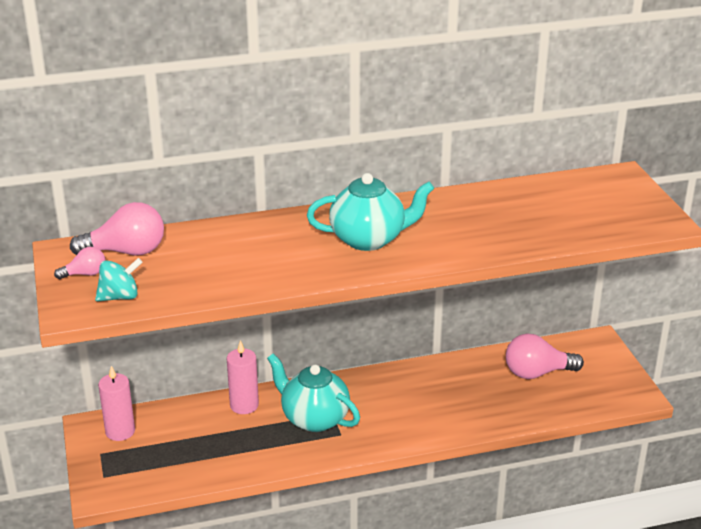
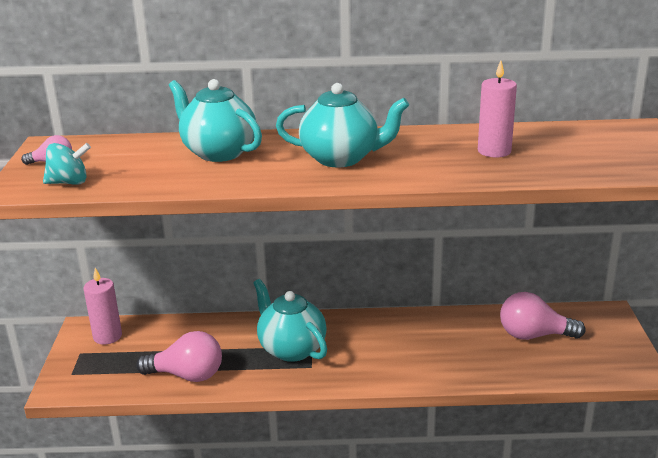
camera: 15 degrees right, 5 degrees down
pink light bulb [70,202,164,256] -> pink light bulb moved to [136,331,222,382]
pink candle [227,340,259,414] -> pink candle moved to [478,60,517,157]
none -> turquoise teapot [169,79,262,162]

